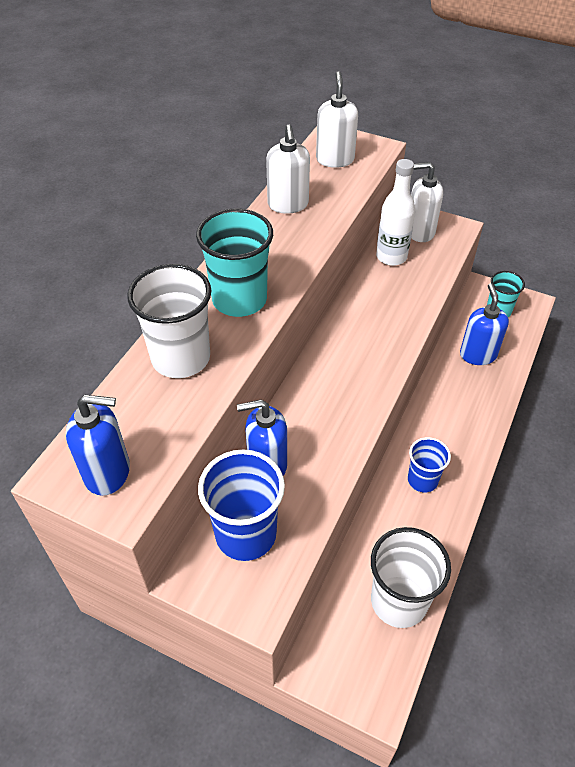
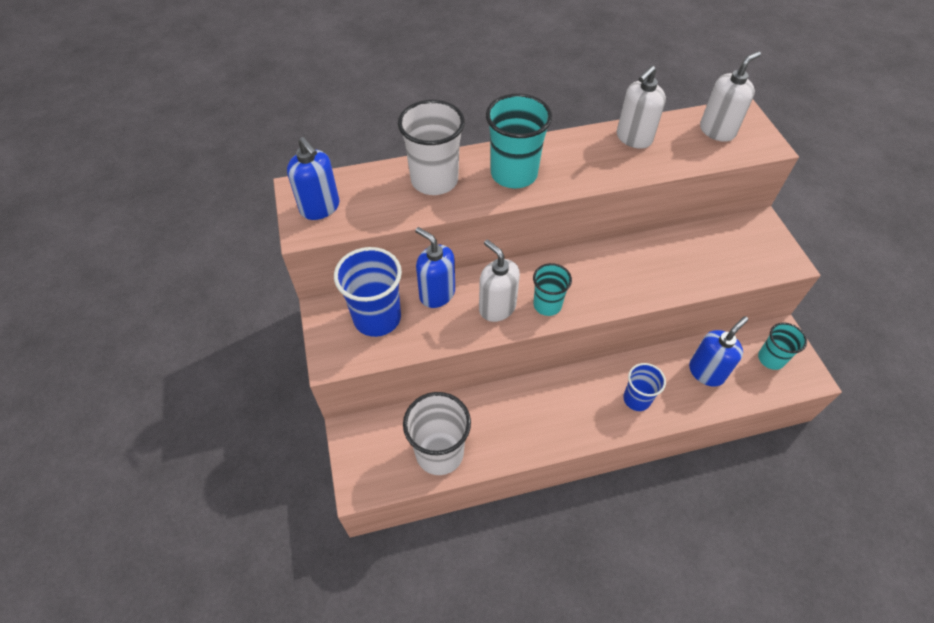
camera: 50 degrees right, 5 degrees up
white bottle [376,159,415,266] -> none
blue cup [408,437,451,492] -> blue cup moved to [623,363,666,411]
white soap dispenser [411,162,443,242] -> white soap dispenser moved to [479,239,520,322]
none -> turquoise cup [533,263,572,316]

